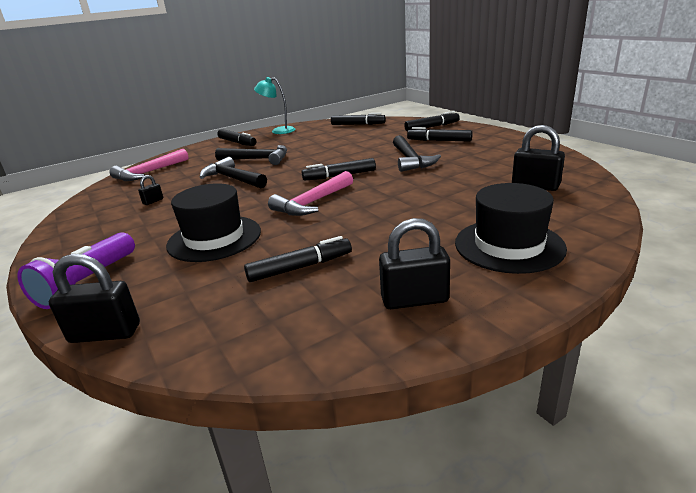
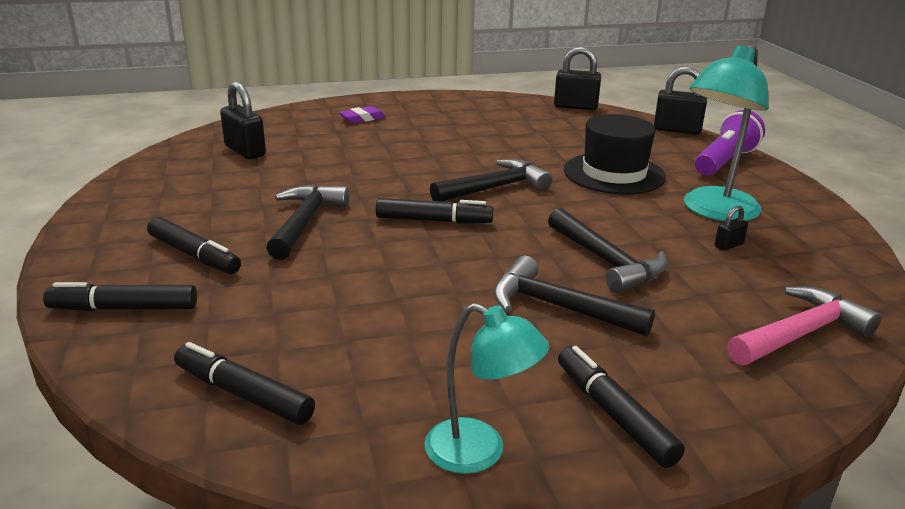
camera: 165 degrees left, 0 degrees up
black marker [244,236,352,282] -> none
pink hammer [268,171,353,216] -> black hammer [430,159,553,202]
black padlock [379,218,450,309] -> black padlock moved to [554,47,601,110]
black hat [455,183,567,274] -> purple eraser [339,106,386,124]
none -> turquoise lamp [684,44,769,221]

